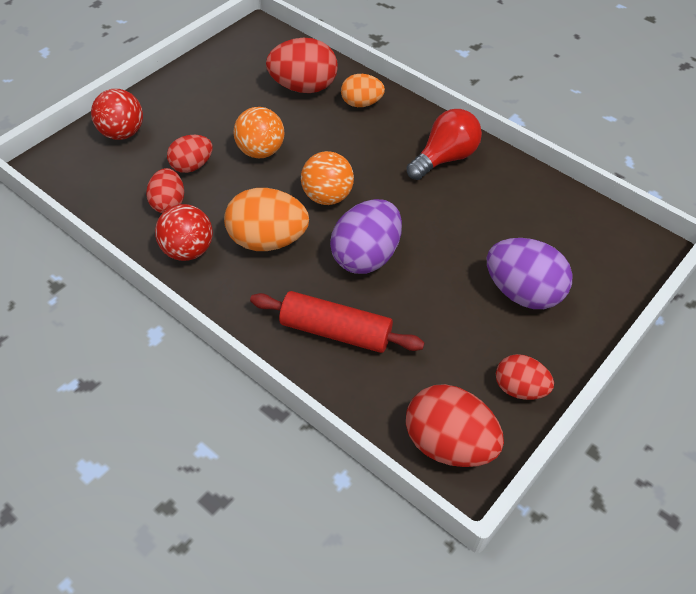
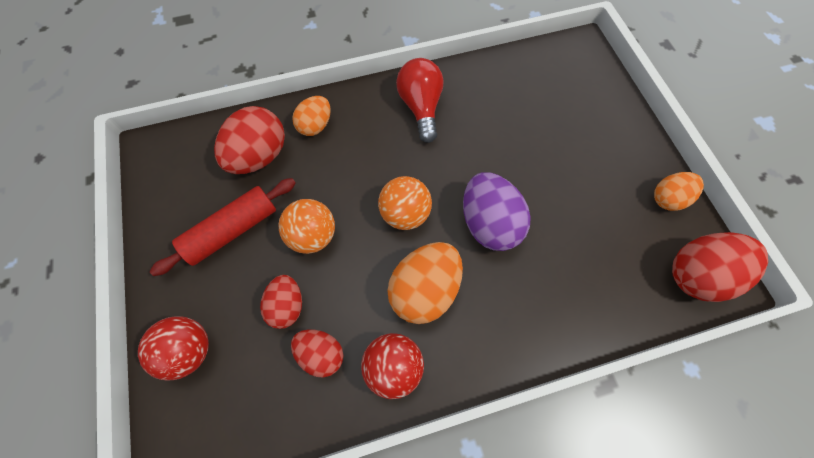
camera: 55 degrees left, 15 degrees up
red rolling pin [250,291,425,353] -> red rolling pin moved to [150,178,296,276]
purple egg [487,238,573,309] -> none
red egg [496,354,554,400] -> orange egg [654,172,704,211]

